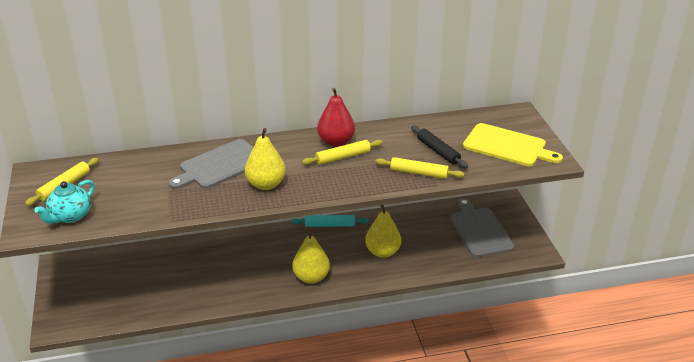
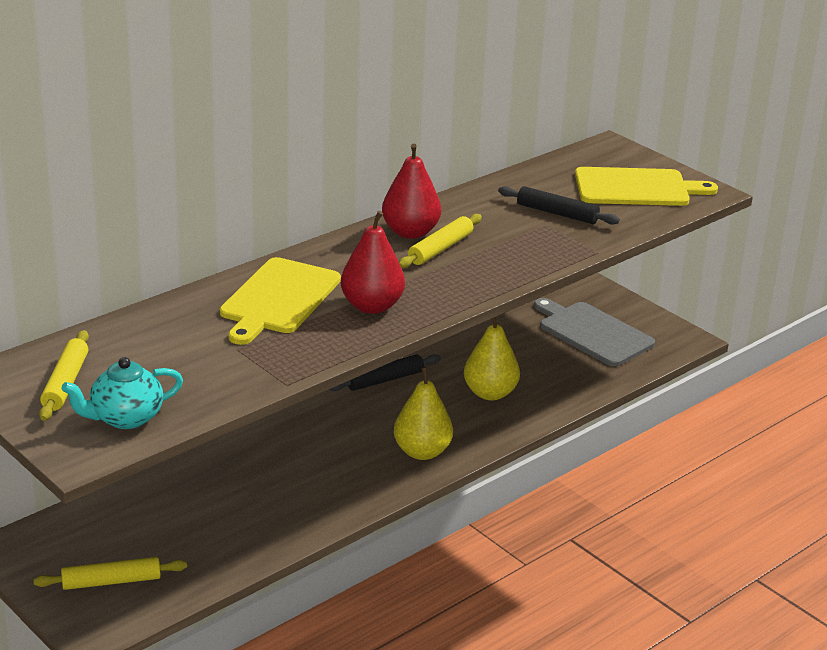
camera: 30 degrees left, 5 degrees down
turquoise teapot [34,180,95,224] -> turquoise teapot turned 60 degrees clockwise [62,357,183,429]
grey cutting board [169,139,253,189] -> yellow cutting board [220,257,341,345]
yellow pear [245,128,286,190] -> red pear [341,211,405,314]
turquoise rolling pin [291,215,369,227] -> black rolling pin [329,354,441,391]
yellow rolling pin [376,157,464,179] -> yellow rolling pin moved to [33,557,187,590]

